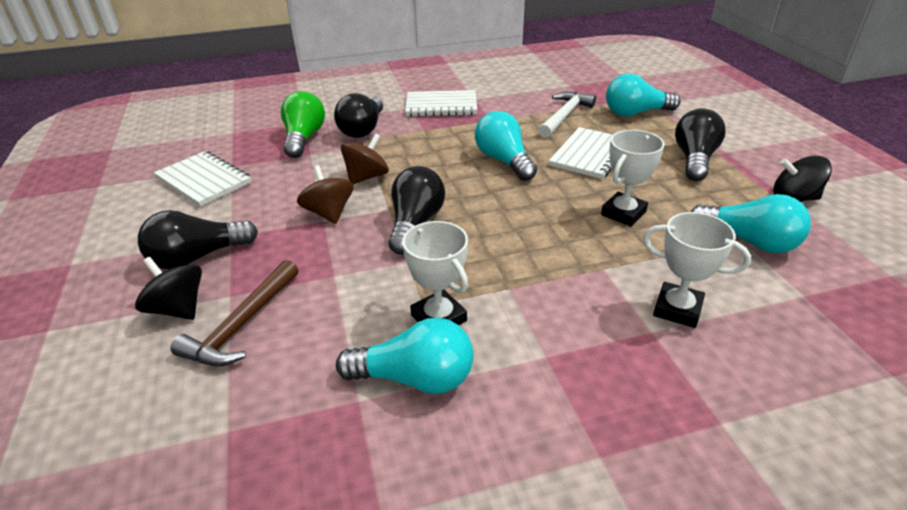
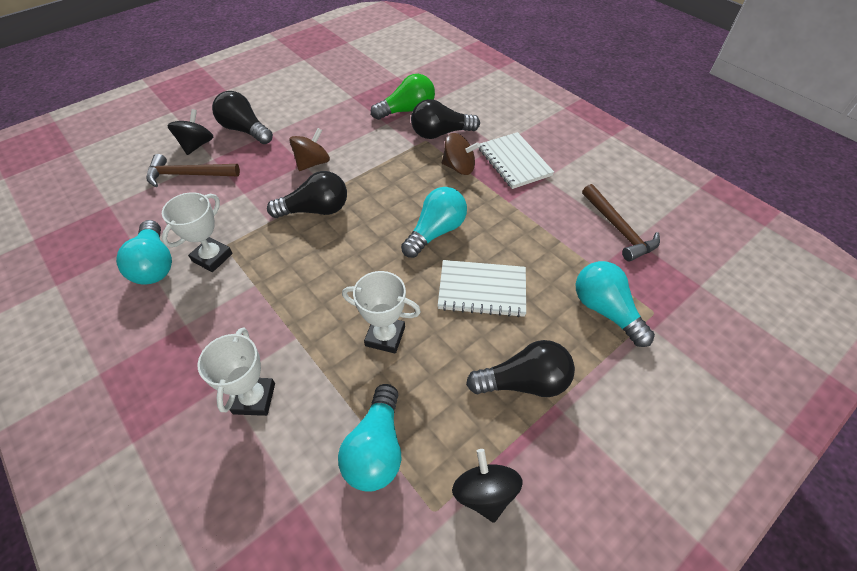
camera: 65 degrees right, 15 degrees up
white notebook [154,151,252,207] -> none
brown spinning top [341,133,389,184] -> brown spinning top moved to [442,133,480,175]
white hammer [538,92,596,138] -> none
none -> brown hammer [582,184,660,262]

